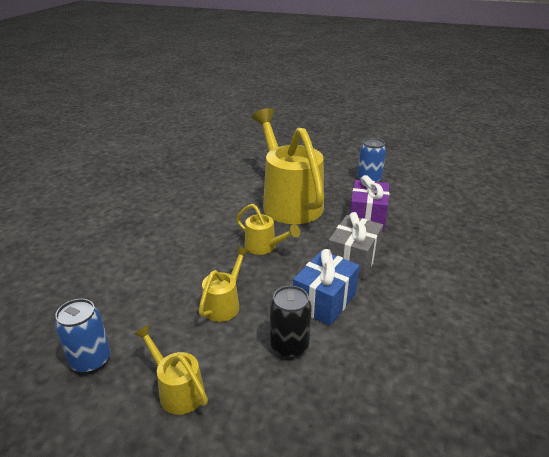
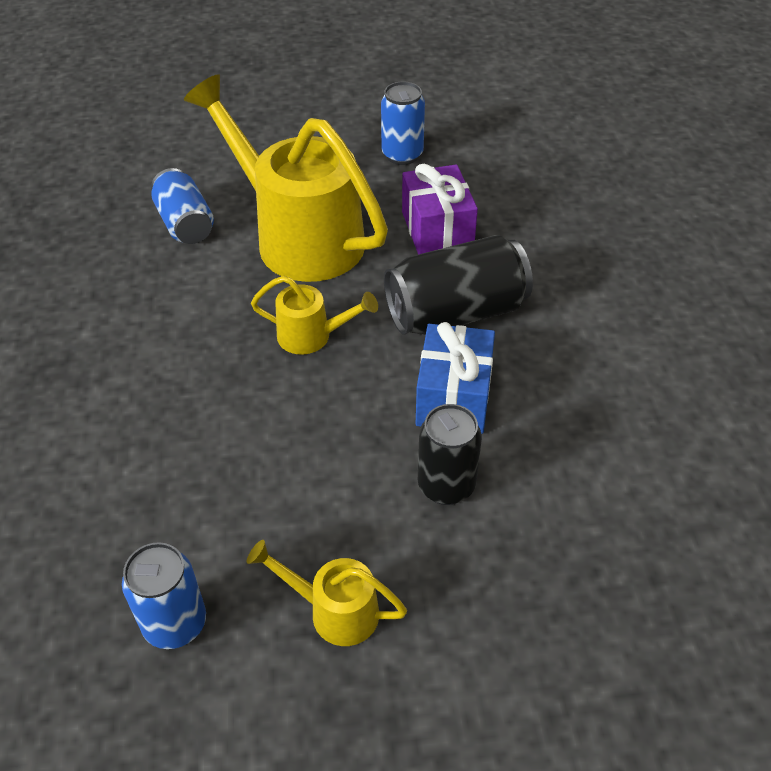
camera: 25 degrees left, 15 degrees up
yellow watering can [199,246,250,322] -> none
grey gift [328,212,383,279] -> black can [384,235,533,335]
none -> blue can [151,168,214,244]

